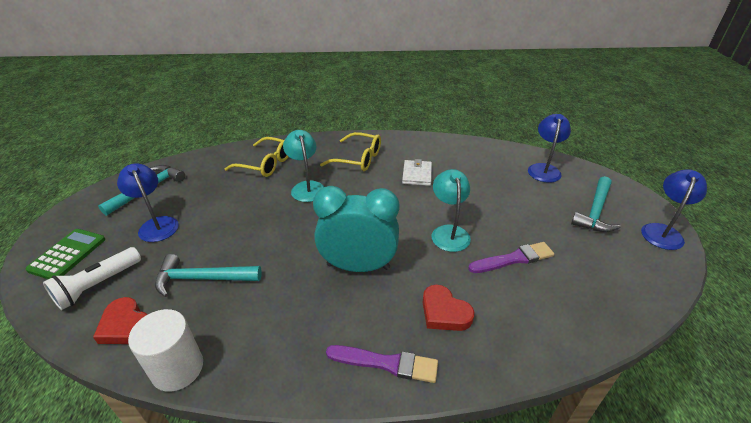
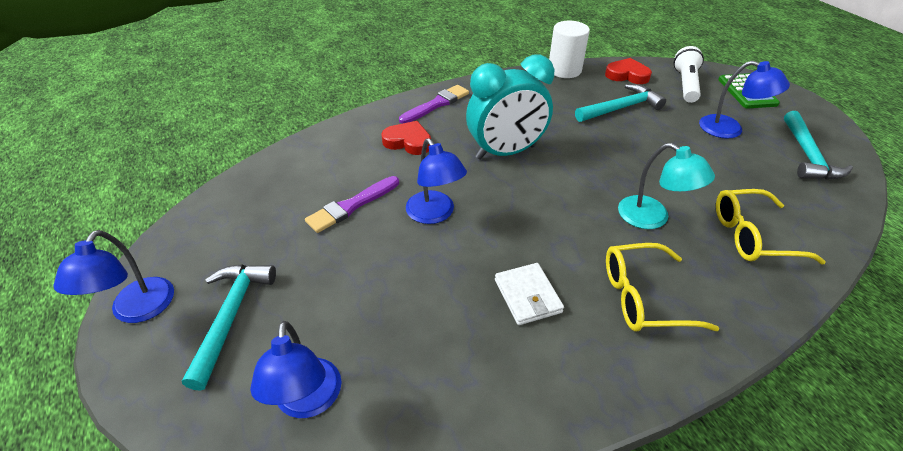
camera: 155 degrees right, 5 degrees up
purple brush [326,345,438,383] -> purple brush turned 150 degrees clockwise [399,85,469,124]
turquoise lamp [431,169,471,252] -> blue lamp [406,139,467,224]

